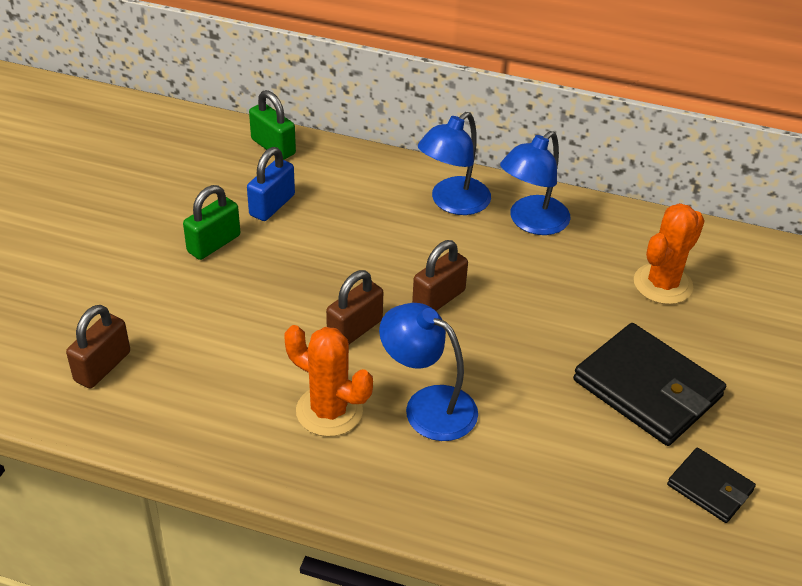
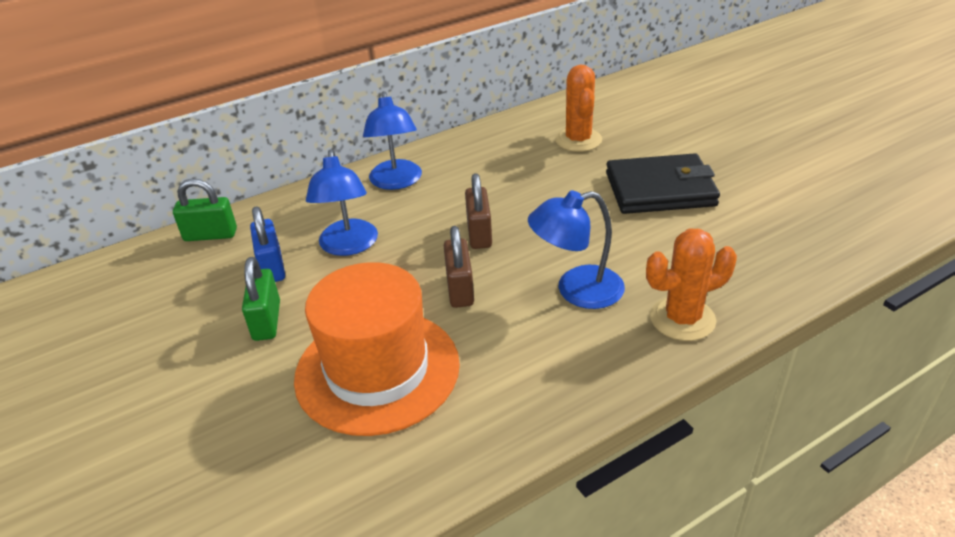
camera: 45 degrees left, 5 degrees down
brown padlock [66,305,130,389] -> none
orange cactus [285,325,373,437] -> orange cactus moved to [646,229,737,341]
blue lamp [500,131,570,235] -> blue lamp moved to [306,149,378,256]
black wallet [667,448,756,523] -> none
none -> orange hat [294,262,460,436]

